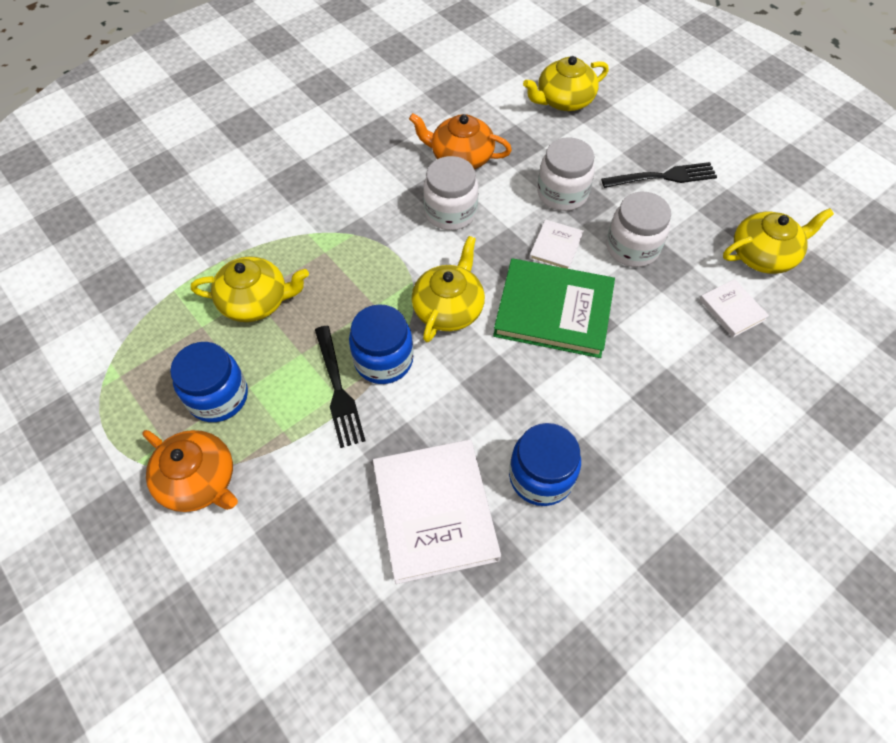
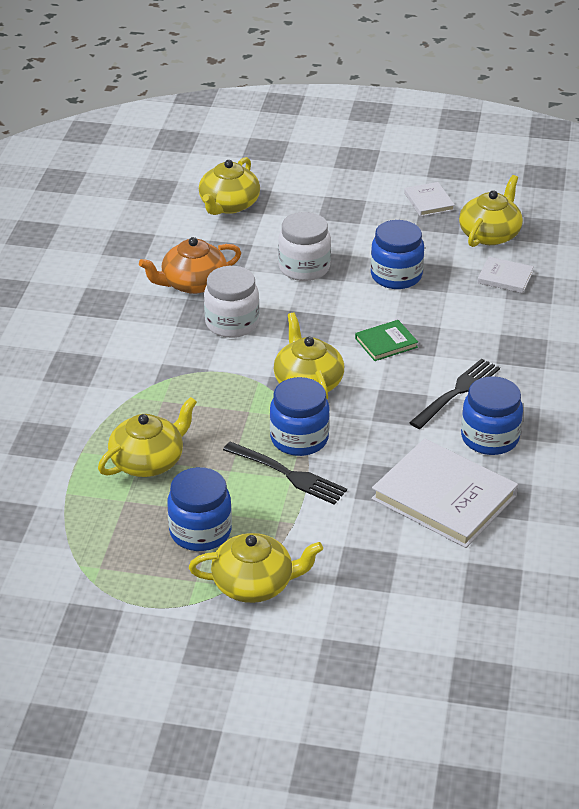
camera: 40 degrees left, 20 degrees down
orange teapot [142,430,238,512] -> yellow teapot [189,533,323,603]
green book [493,258,615,358] -> green book [355,320,418,361], size x0.49
white book [529,219,584,269] -> white book moved to [404,182,455,217]
black fork [601,162,717,188] -> black fork moved to [409,359,500,429]
white jar [606,192,671,267] -> blue jar [371,220,424,289]

